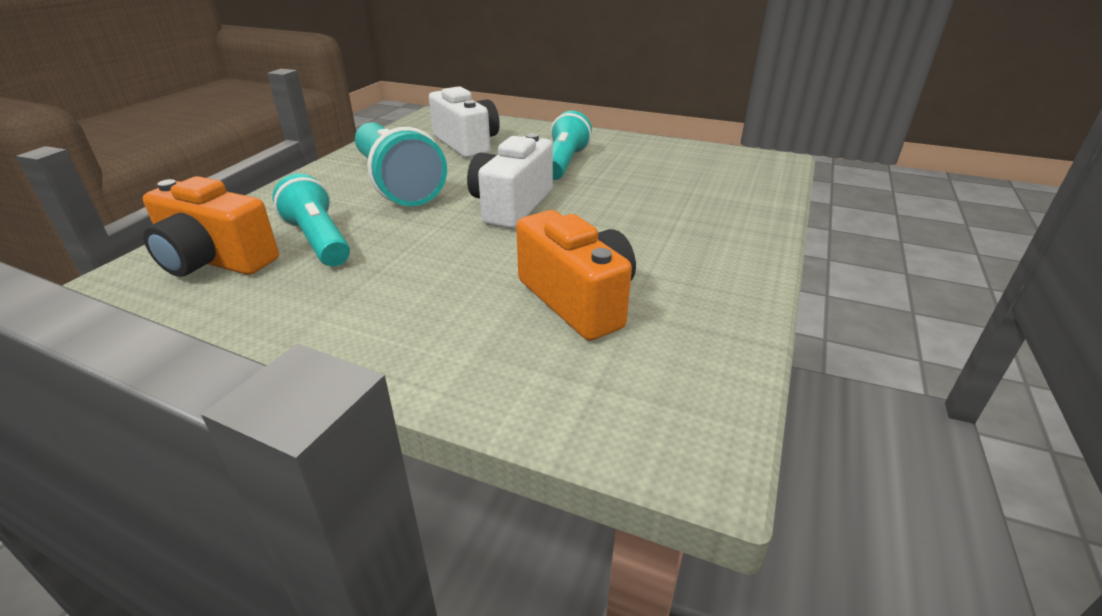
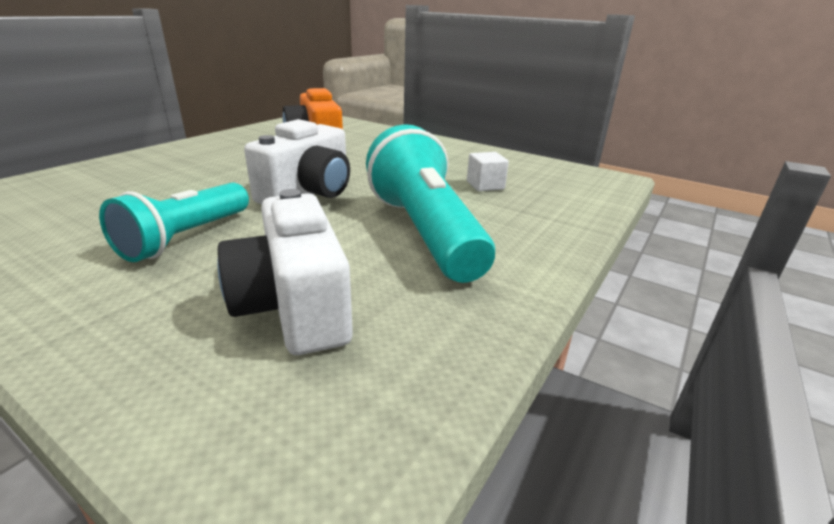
camera: 170 degrees left, 5 degrees down
orange camera [143,176,279,277] -> none
turquoise flashlight [272,173,350,266] -> white cube [467,152,509,191]

